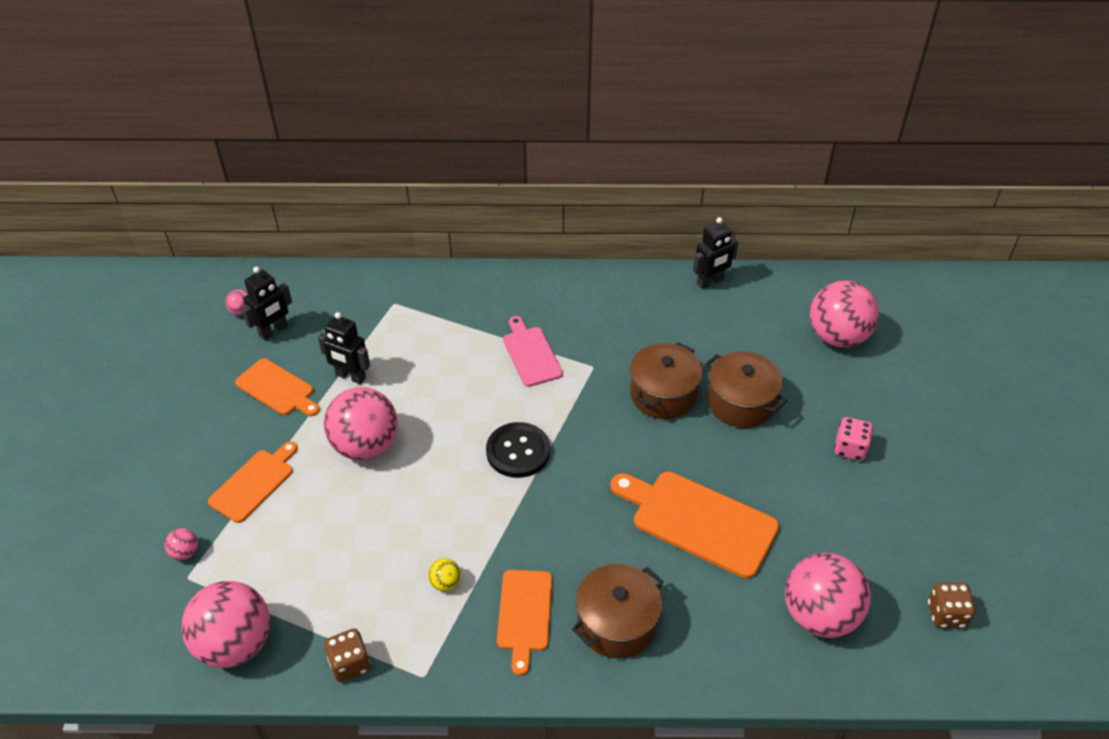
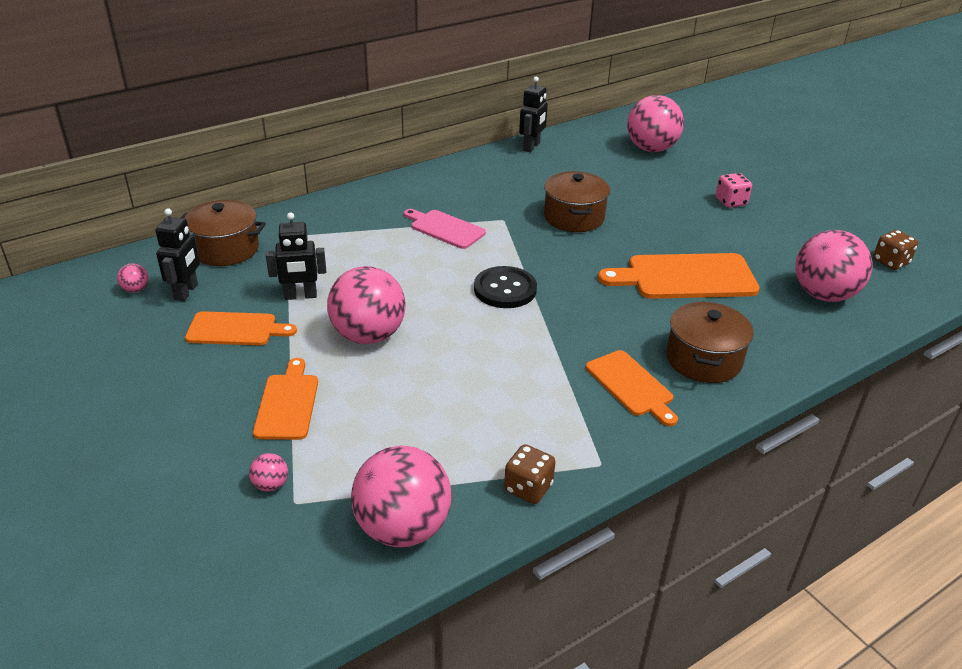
camera: 35 degrees left, 10 degrees down
yellow ball [428,558,461,591] -> none
brown pot [704,351,787,428] -> brown pot moved to [181,200,266,266]

